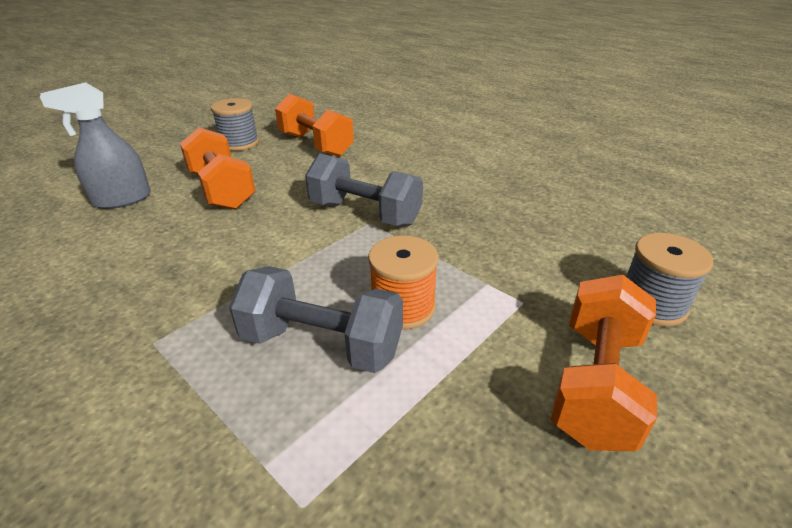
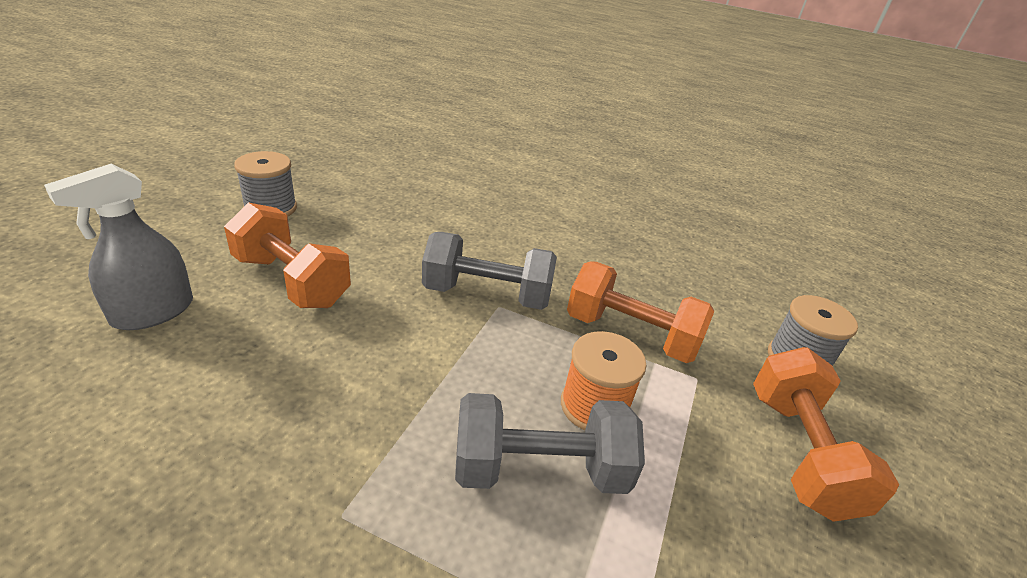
camera: 25 degrees left, 0 degrees up
orange dumbbell [275,94,354,157] -> orange dumbbell moved to [567,261,714,363]

